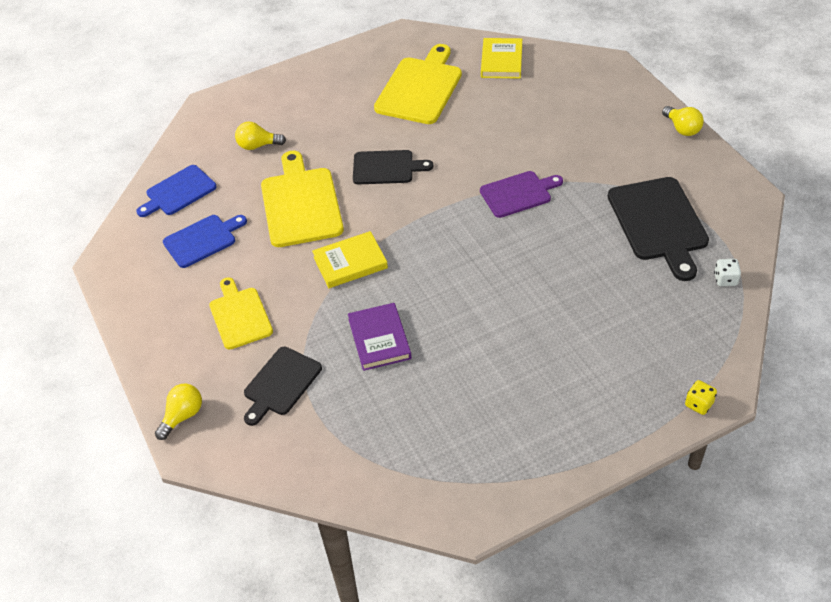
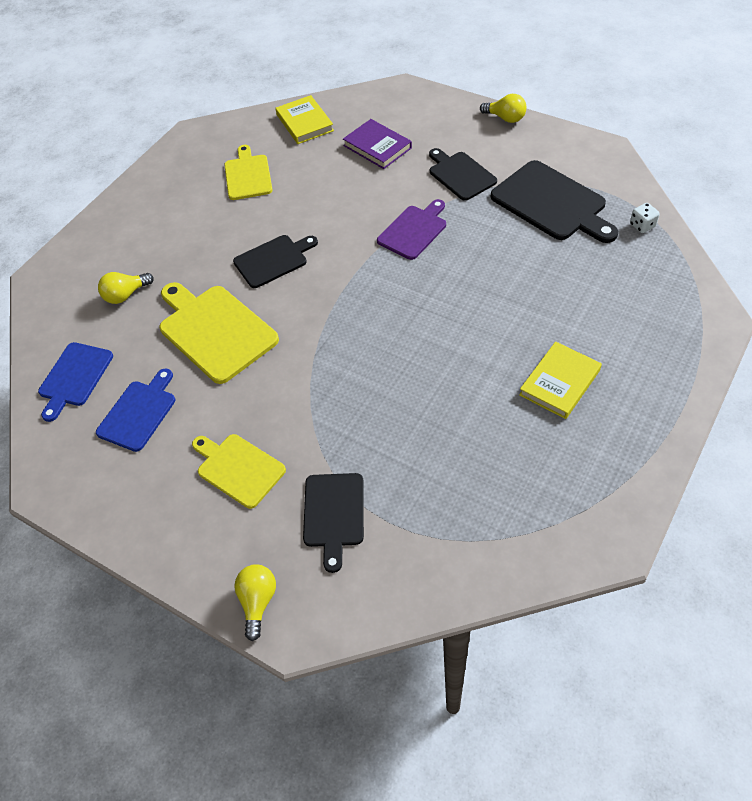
camera: 30 degrees left, 5 degrees up
yellow book [312,231,388,288] -> yellow book moved to [519,341,602,419]
purple book [348,303,412,371] -> purple book moved to [343,119,412,169]
yellow cutting board [374,44,462,124] -> yellow cutting board [224,145,273,200], size x0.63
yellow dice [685,380,717,415] -> none
none -> black cutting board [429,148,497,201]

